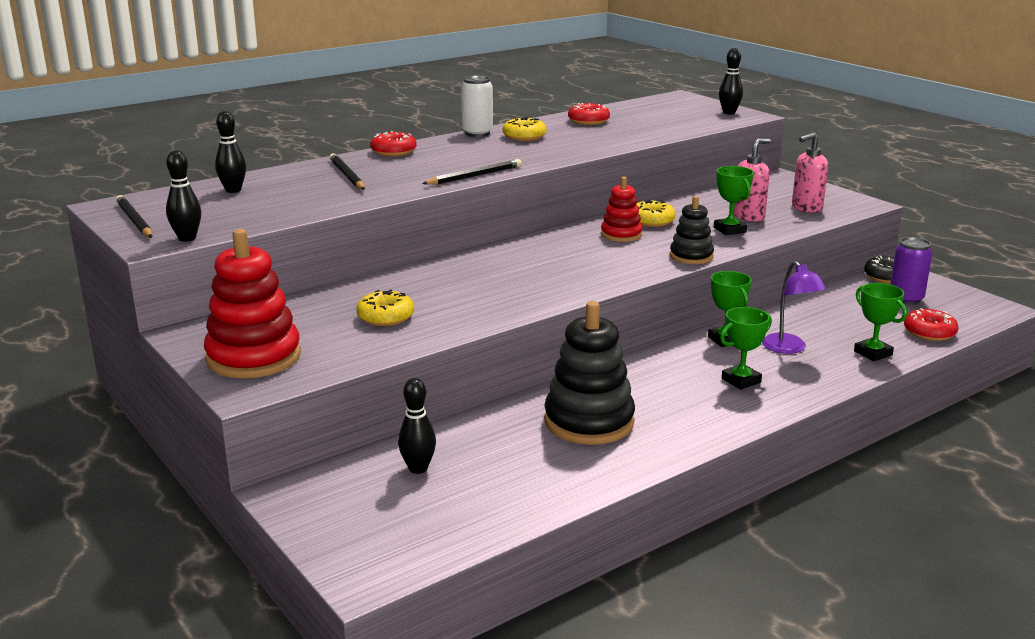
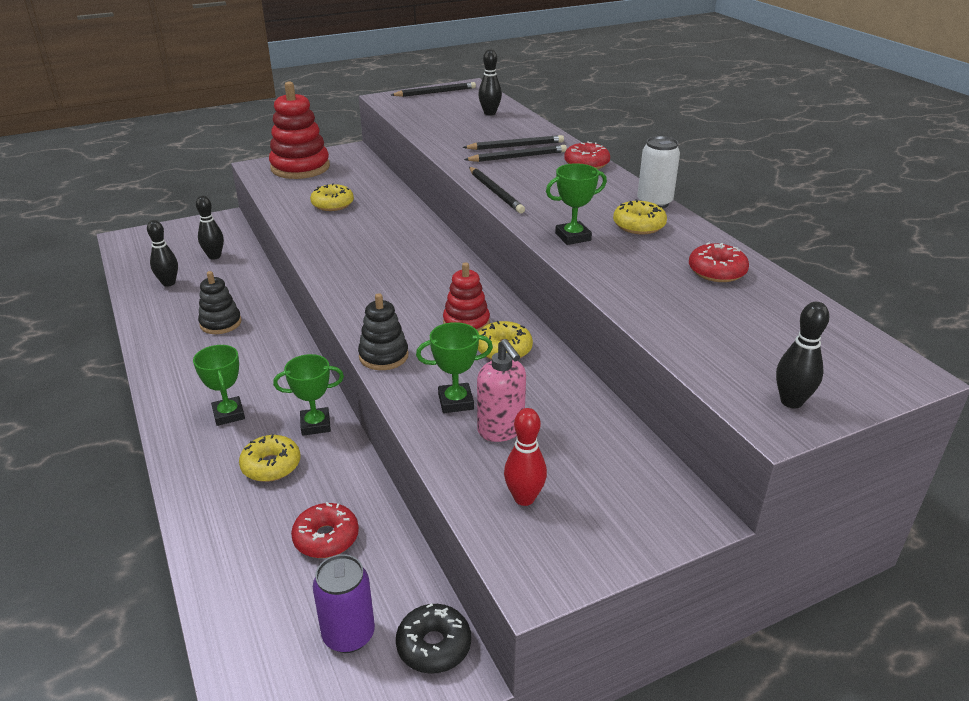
camera: 100 degrees right, 10 degrees up
black bowling pin [166,150,201,242] -> black bowling pin moved to [147,220,178,287]
black stacking toy [544,301,635,445] -> black stacking toy [198,271,242,334], size x0.57
purple lamp [762,261,826,354] -> yellow donut [239,434,300,482]
pink soap dispenser [792,132,828,213] -> red bowling pin [504,408,547,506]
green trophy [854,283,907,361] -> green trophy moved to [546,163,607,245]
red donut [904,308,959,341] -> red donut moved to [291,502,359,558]
none -> black pencil [464,145,567,162]

